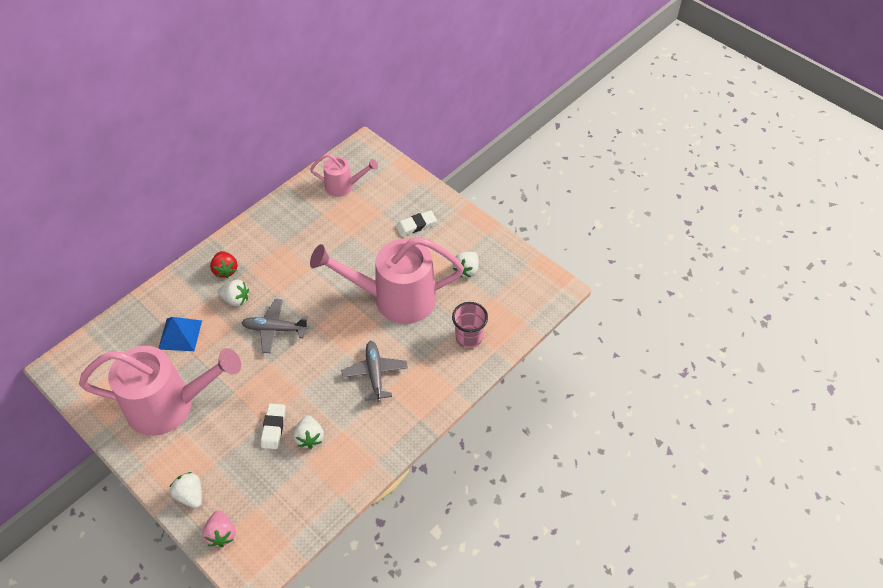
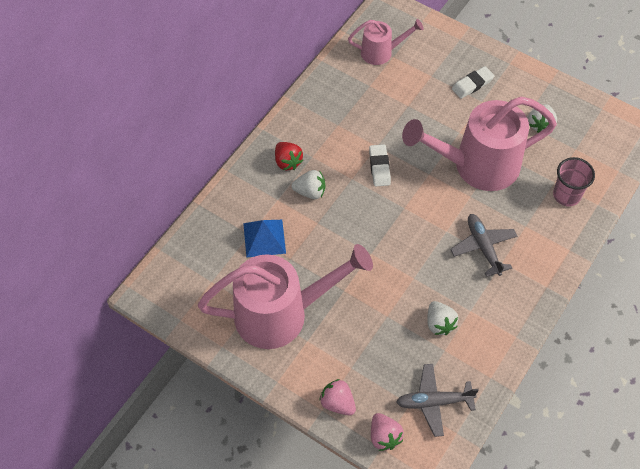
camera: 10 degrees left, 5 degrees up
white strawberry [170,472,202,508] -> pink strawberry [319,379,356,415]
grey plane [241,299,308,353] -> grey plane moved to [396,364,479,437]
white eraser [261,403,285,449] -> white eraser moved to [369,144,391,186]

